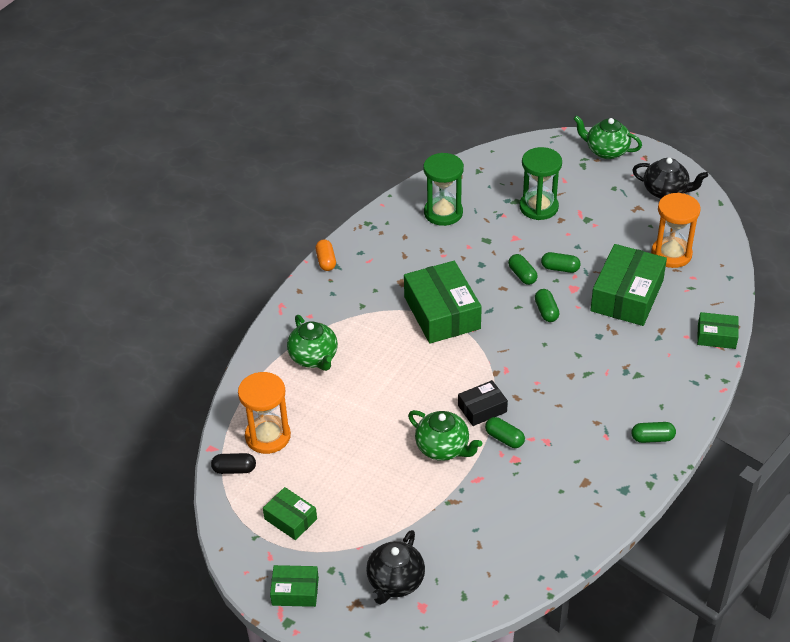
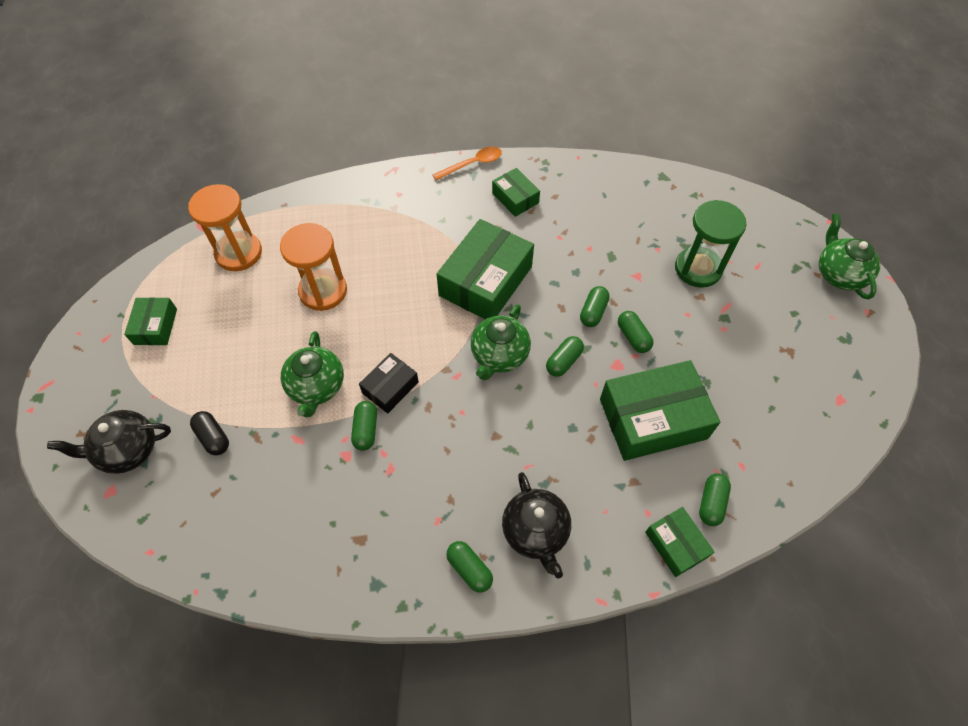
camera: 50 degrees right, 15 degrees up
black capsule [211,453,256,474] -> black capsule moved to [190,411,229,455]
green box [270,565,319,607] -> green box moved to [492,168,540,217]
green teapot [287,315,338,371] -> green teapot moved to [471,304,531,380]
orange capsule [316,239,336,271] -> orange spoon [433,146,502,180]
green hourglass [423,153,464,226] -> none
black box [458,380,508,426] -> black box turned 75 degrees counterclockwise [359,353,419,413]
black teapot [633,158,708,199] -> black teapot moved to [502,472,571,579]
orange hourglass [651,193,701,268] -> orange hourglass moved to [280,223,347,311]
none -> green capsule [699,474,731,526]

